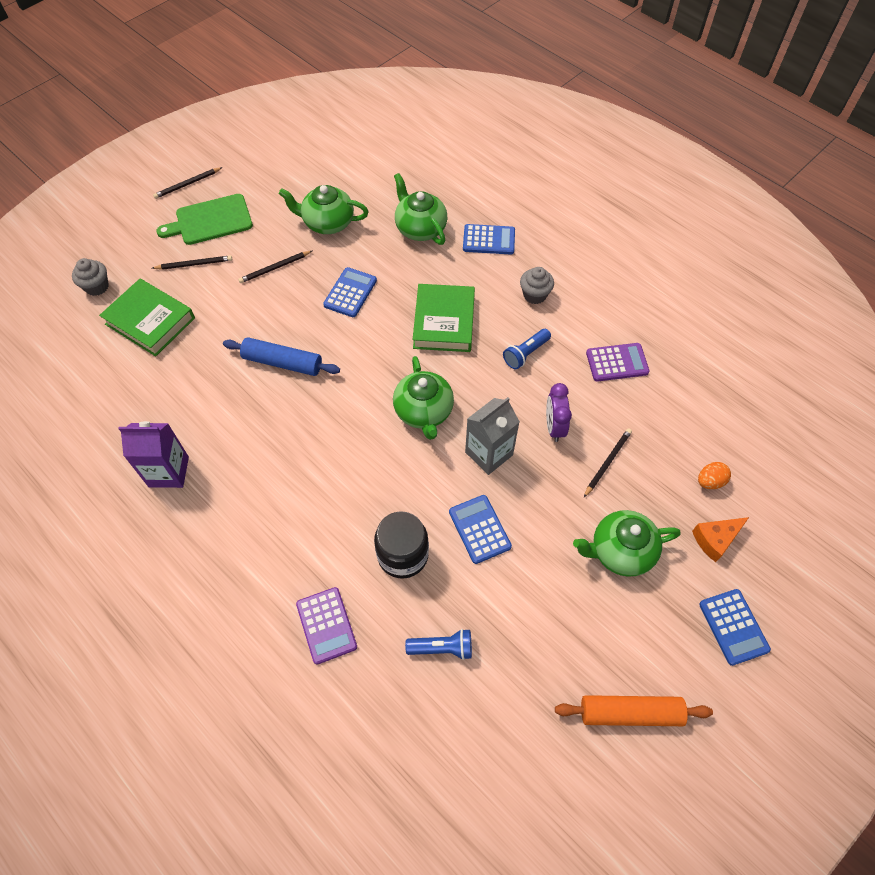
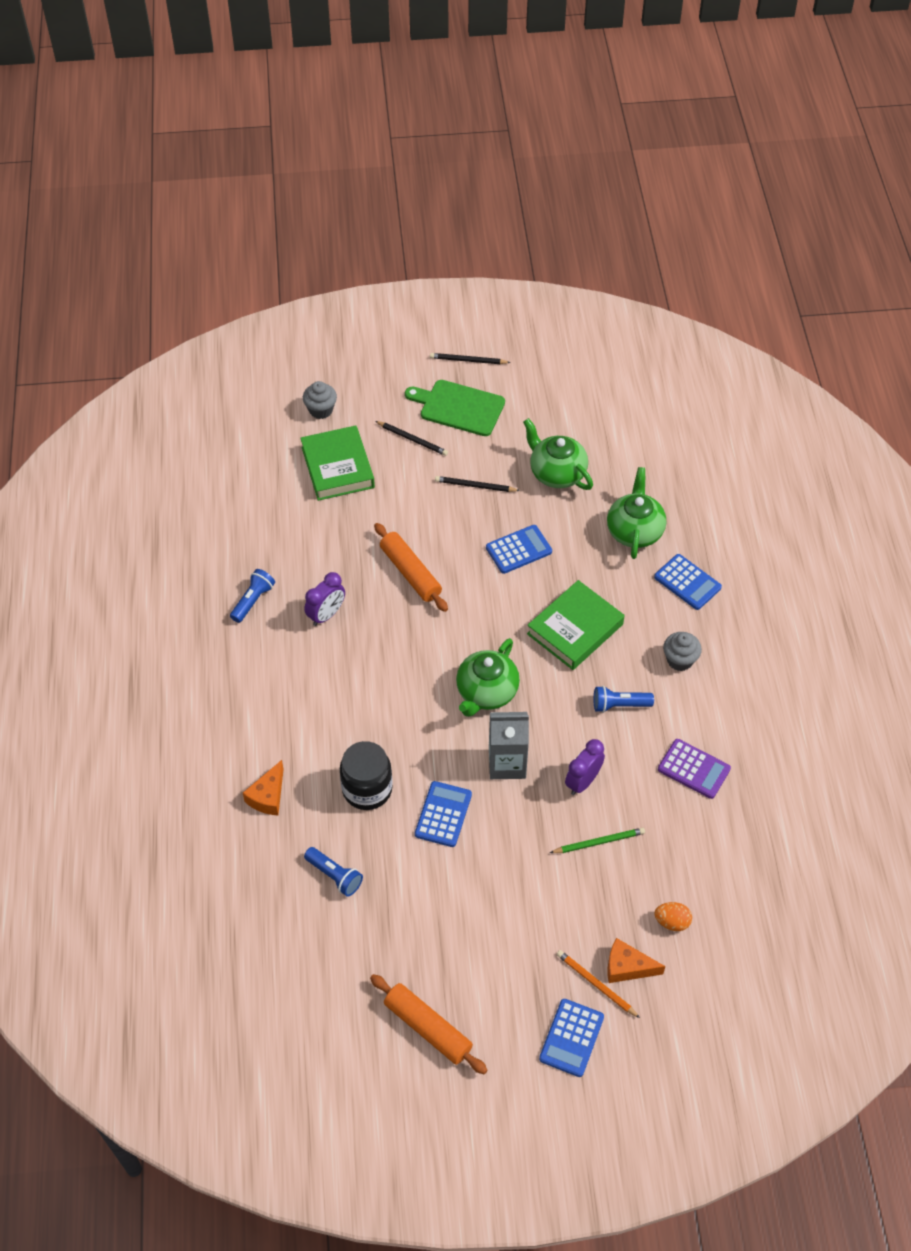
camera: 40 degrees right, 5 degrees down
purple carton [118,421,189,488] -> blue flashlight [230,569,275,623]
blue rolling pin [223,337,340,376] -> orange rolling pin [374,523,448,612]
purple calculator [296,587,357,665] -> orange cheese [243,760,284,815]
green teapot [573,510,681,577] -> none
black pencil [584,428,632,497] -> green pencil [550,828,645,853]
none -> purple clock [304,572,345,626]
none -> orange pencil [556,950,640,1018]

